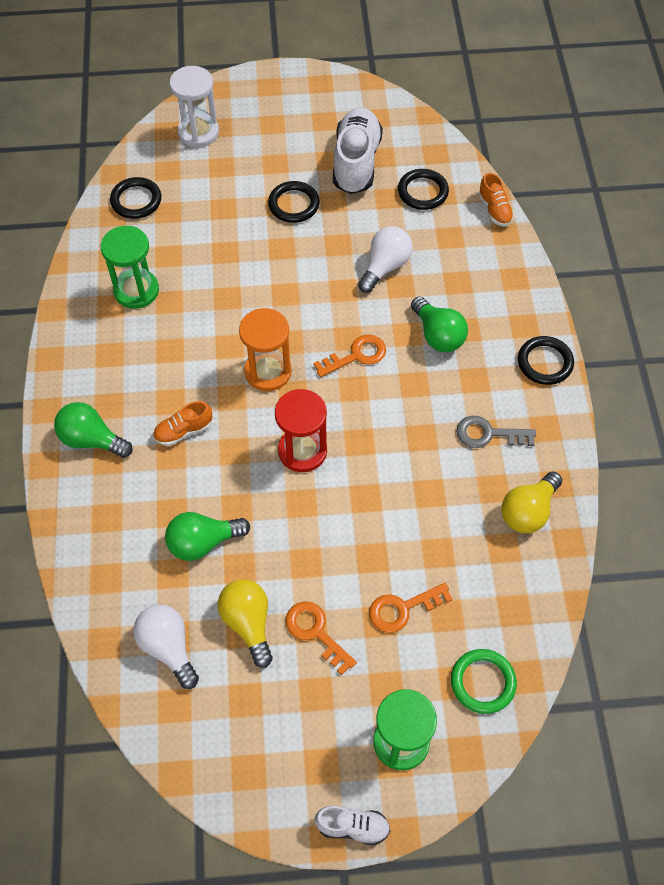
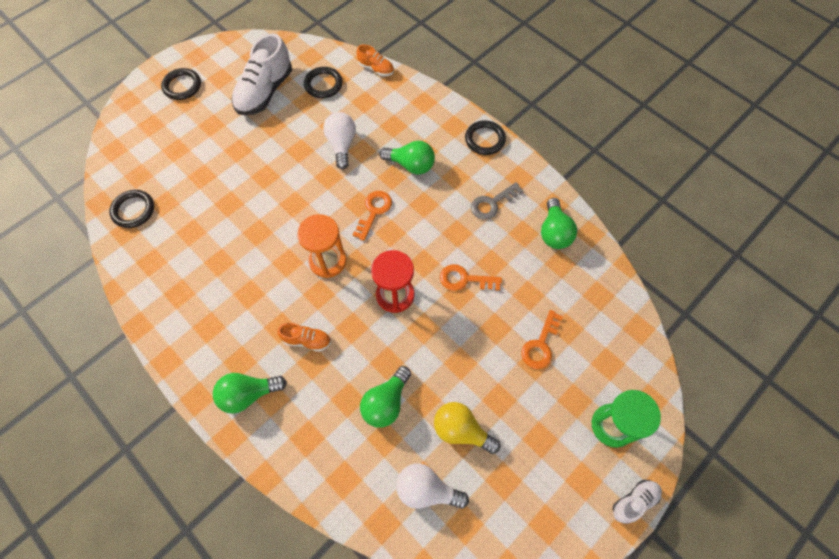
camera: 40 degrees left, 5 degrees up
green hourglass [101,226,159,309] -> none
orange shoe [153,401,212,446] -> orange shoe turned 105 degrees counterclockwise [278,323,331,352]
white hourglass [170,66,219,147] -> none
black ring [268,181,320,223] -> black ring moved to [161,68,201,100]
orange key [285,601,357,675] -> orange key moved to [440,264,502,291]
white shoe [333,107,383,194] -> white shoe turned 120 degrees counterclockwise [231,33,292,115]
green ring [451,649,517,714] -> none
yellow light bulb [501,471,562,533] -> green light bulb [541,198,577,249]

